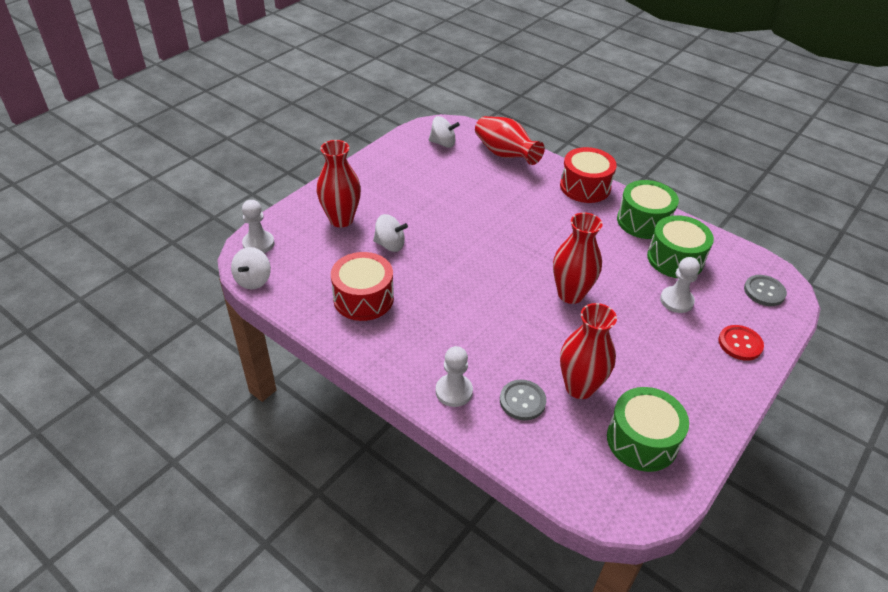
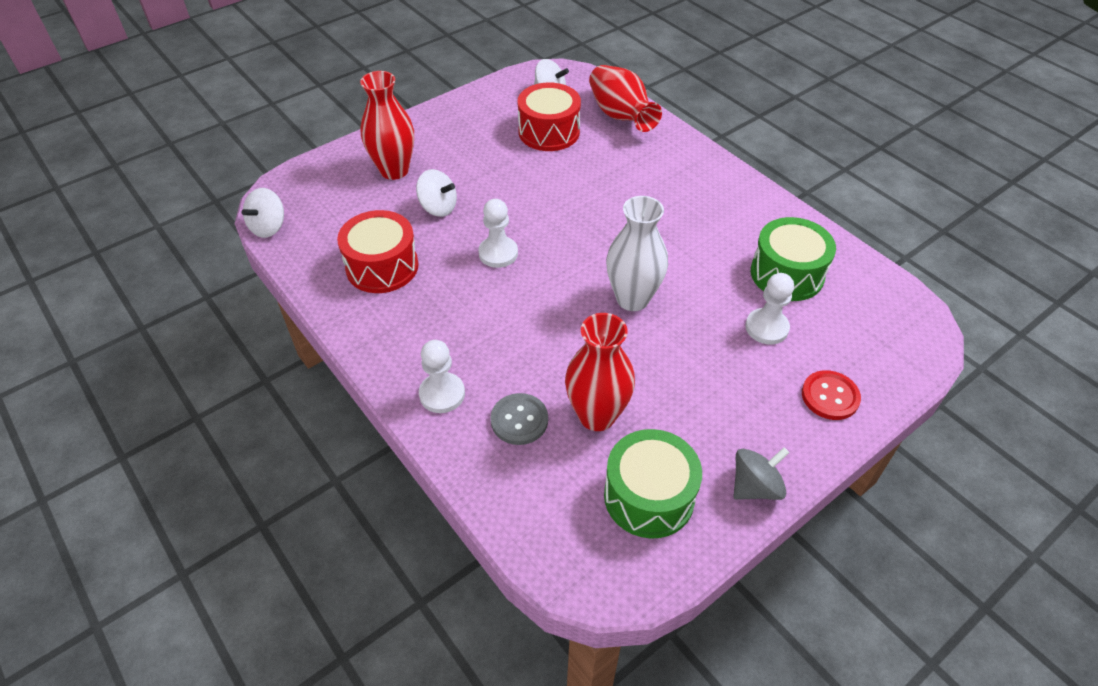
camera: 15 degrees right, 5 degrees up
white pawn [242,200,274,253] -> white pawn moved to [478,199,518,268]
red vase [553,212,603,304] -> white vase [606,196,668,311]
red drum [560,147,617,203] -> red drum moved to [518,83,581,151]
green drum [617,180,679,239] -> none
grey button [744,275,787,306] -> none
none -> grey spinning top [733,447,789,500]

